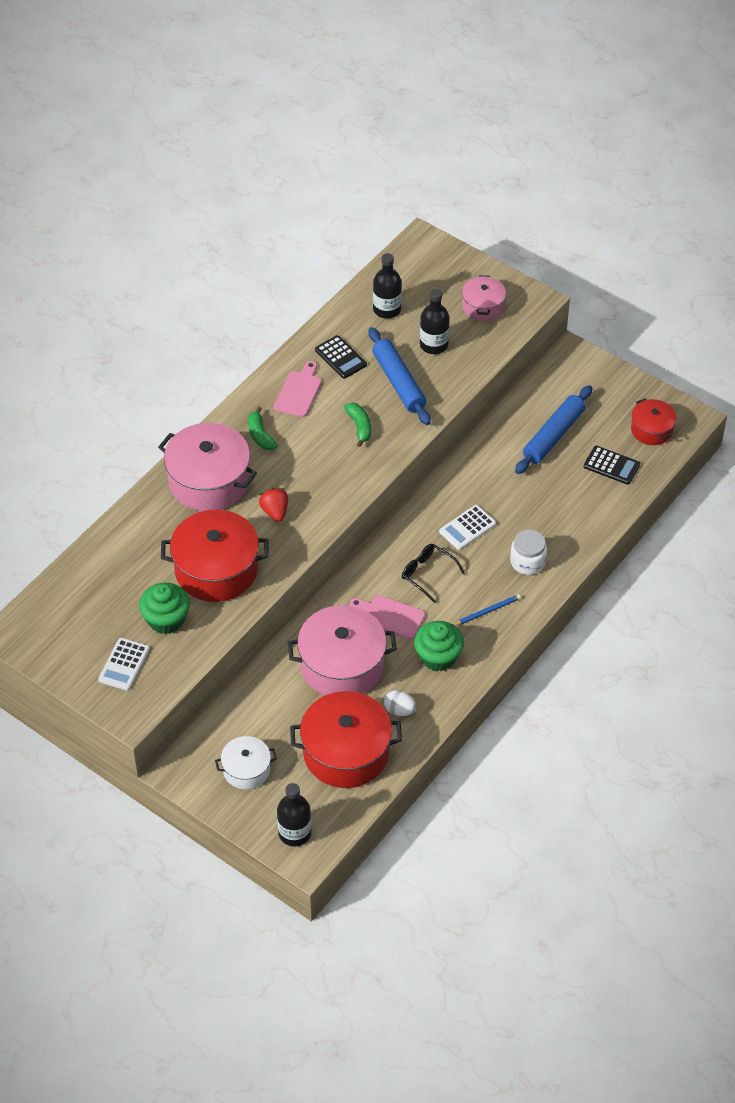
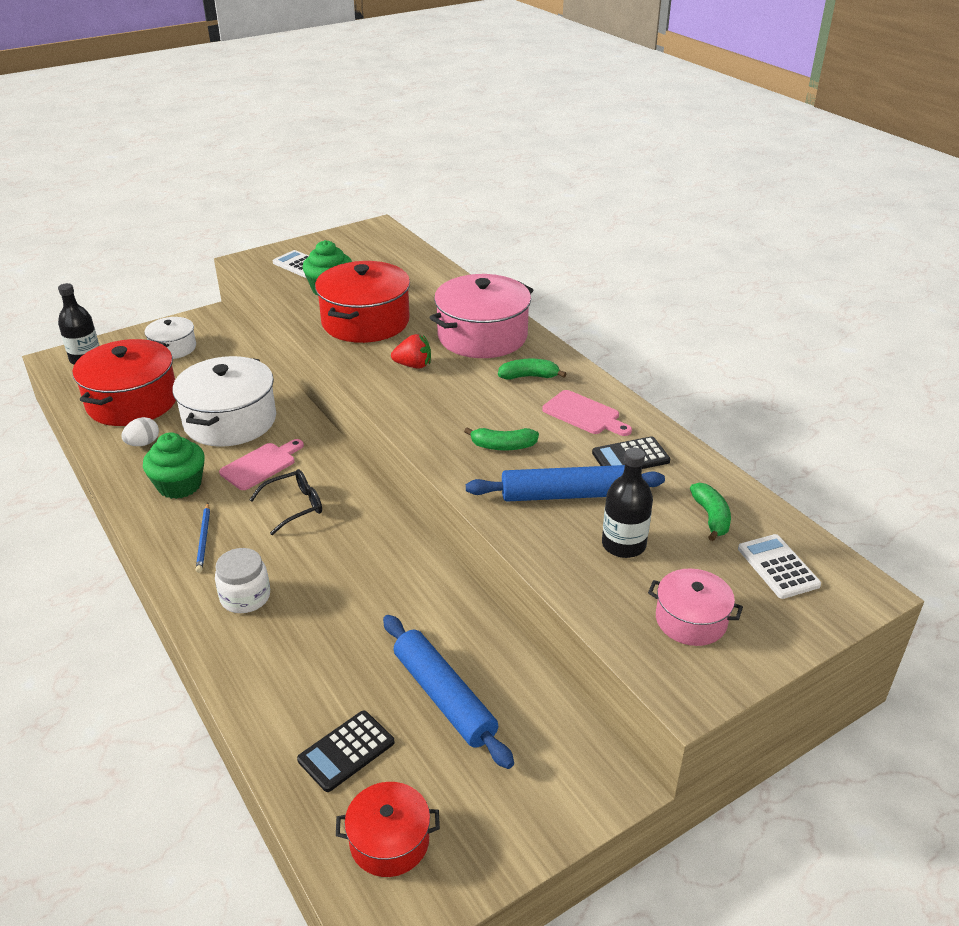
camera: 110 degrees right, 15 degrees down
pink pot [288,605,397,695] -> white pot [173,356,276,447]
black bottle [373,253,402,319] -> green banana [690,483,731,541]
white calculator [439,505,496,550] -> white calculator moved to [738,534,821,599]

